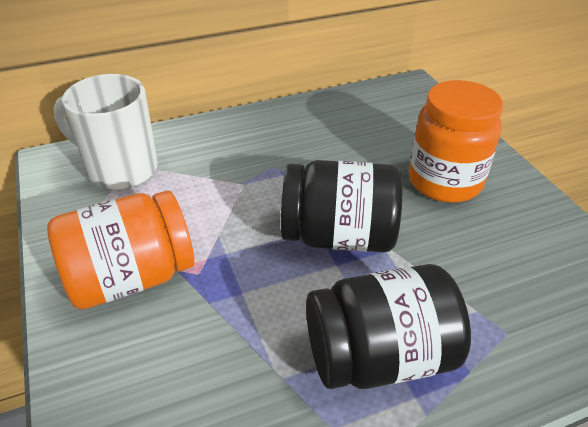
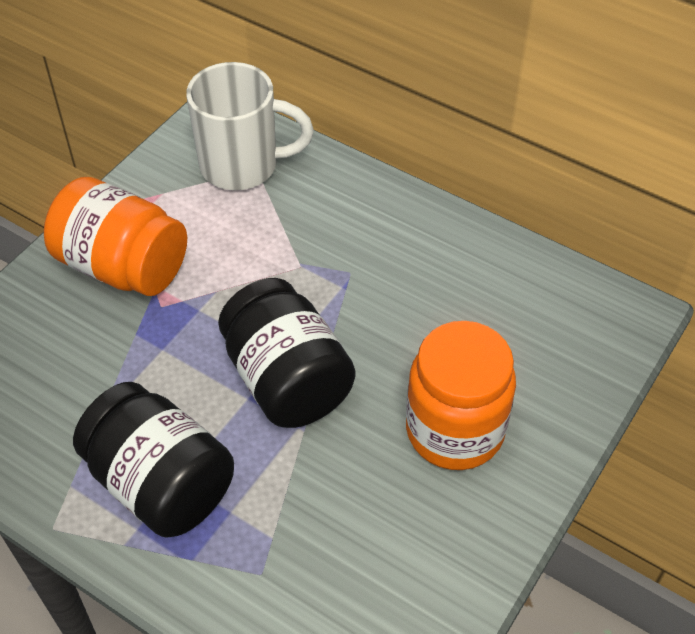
camera: 55 degrees right, 10 degrees up
white mug [53,74,158,190] -> white mug turned 105 degrees clockwise [186,62,314,190]

